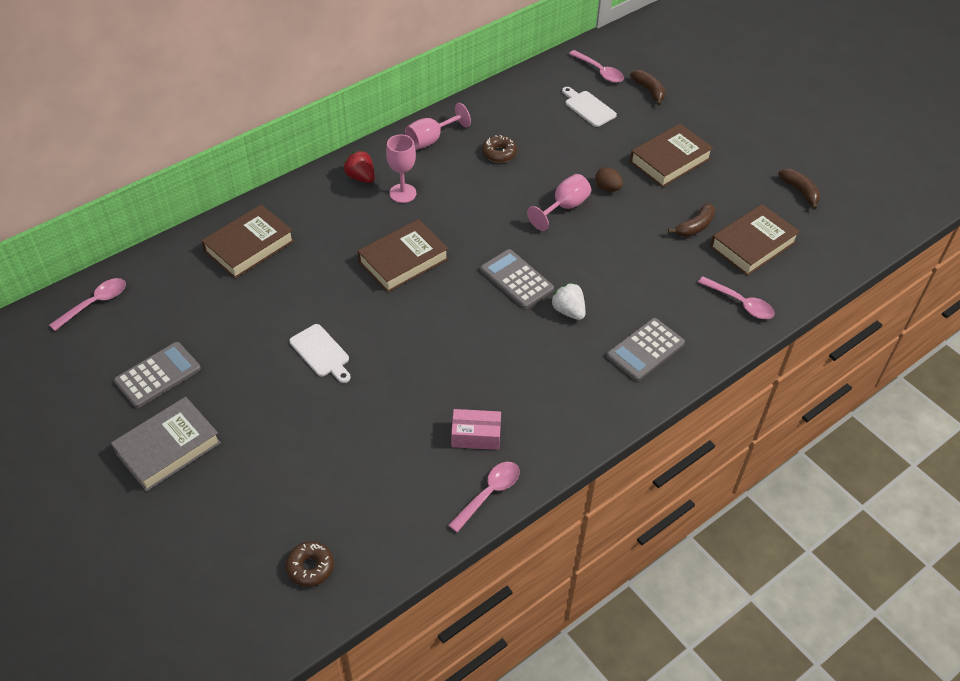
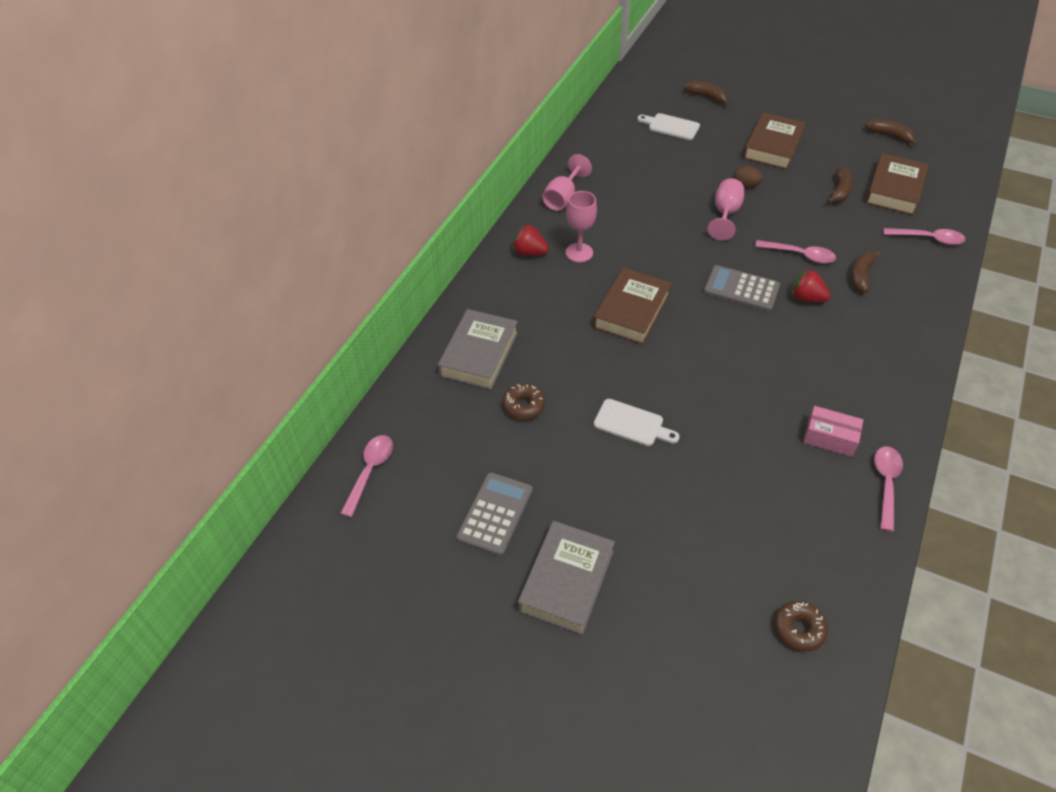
camera: 25 degrees left, 0 degrees up
brown book [201,204,294,279] -> grey book [438,309,518,390]
pink box [451,409,501,450] -> pink box turned 45 degrees clockwise [803,406,863,457]
brown donut [482,135,517,163] -> brown donut moved to [502,383,545,420]
white strawberry [551,283,585,320] -> red strawberry [792,269,831,302]
pink spoon [569,50,624,83] -> pink spoon moved to [755,240,836,263]
grey calculator [606,318,685,381] -> none
none -> brown banana [850,251,881,293]

